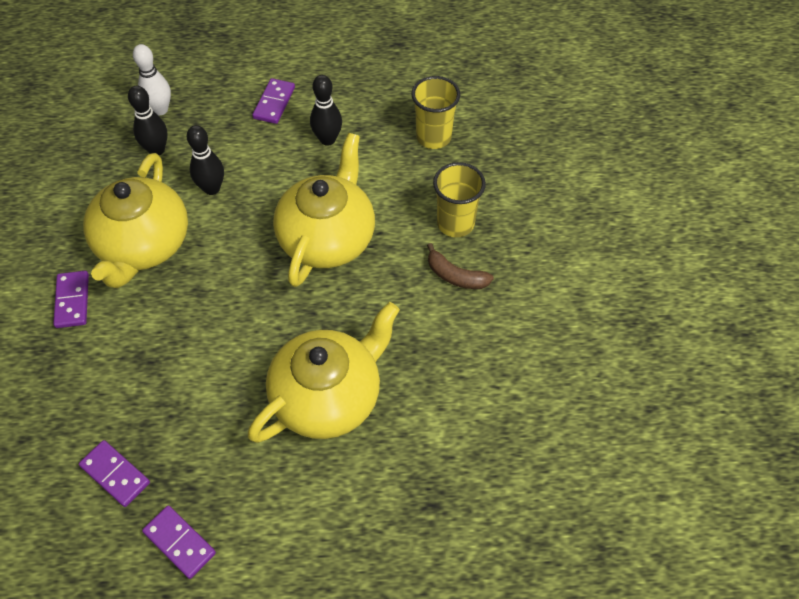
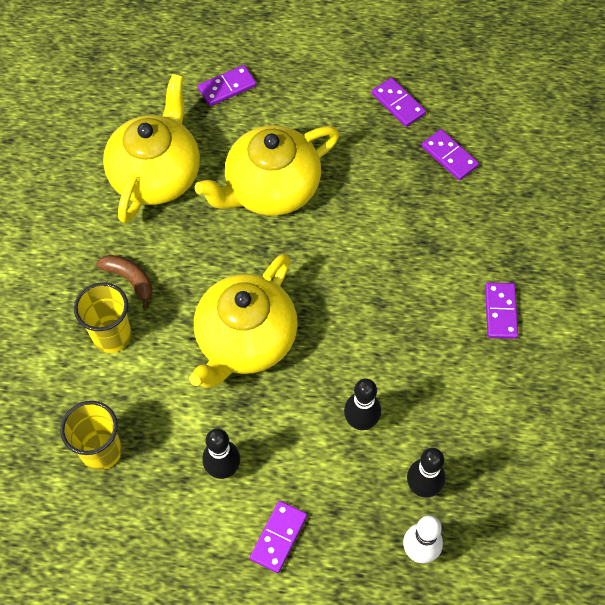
camera: 170 degrees left, 5 degrees up
yellow teapot [83,153,188,288] -> yellow teapot moved to [103,74,200,224]
none -> purple domino [198,65,256,106]

